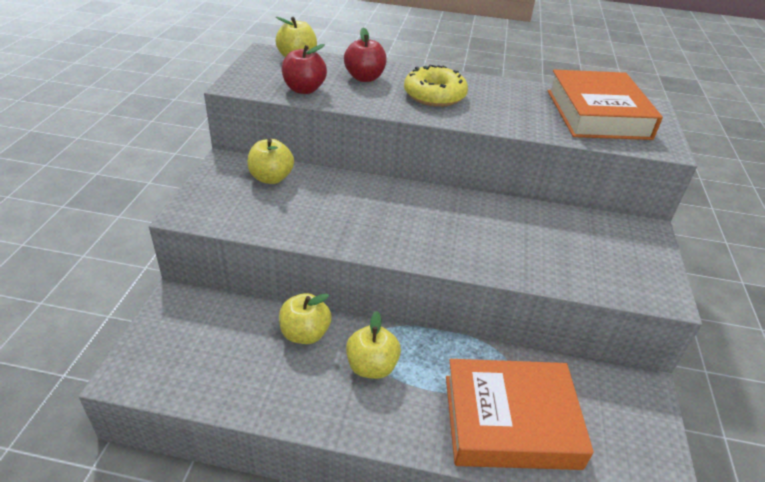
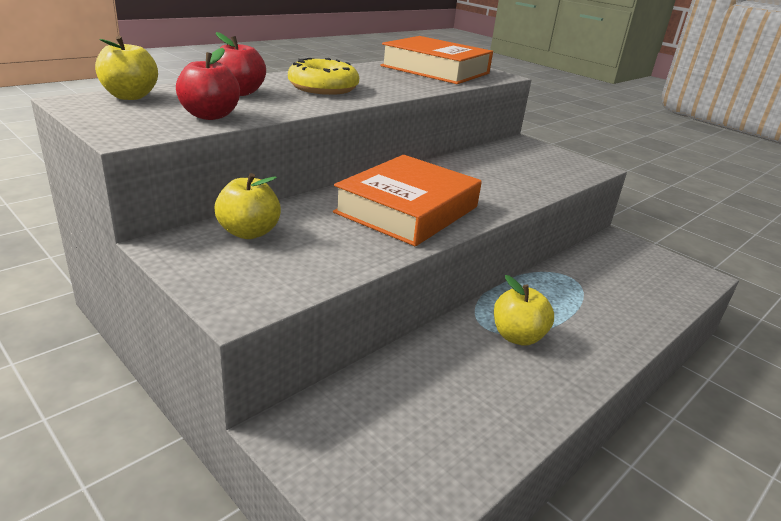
camera: 55 degrees left, 10 degrees down
yellow apple [279,293,332,344] -> none
orange book [446,359,594,470] -> orange book moved to [333,155,482,246]

